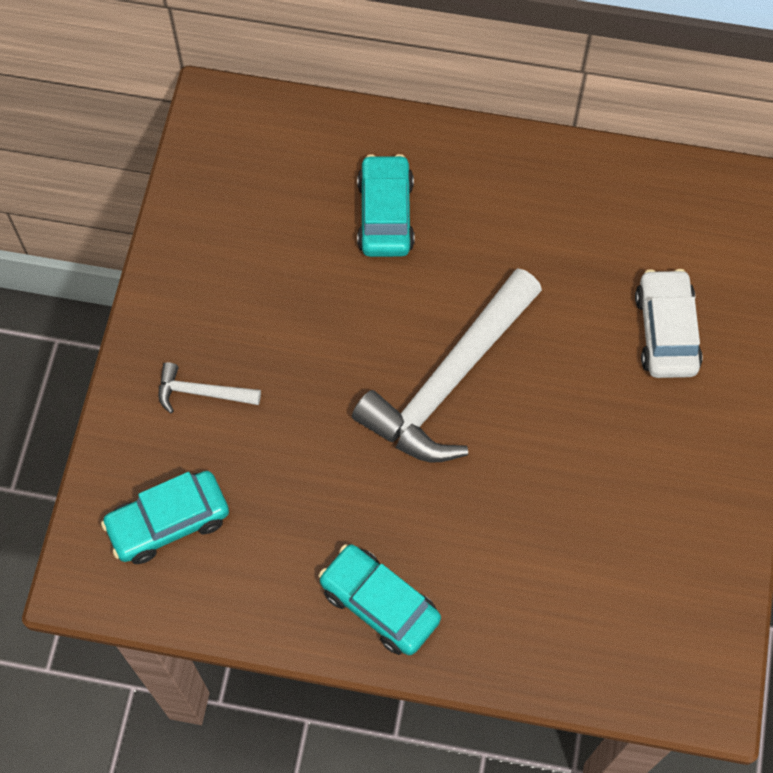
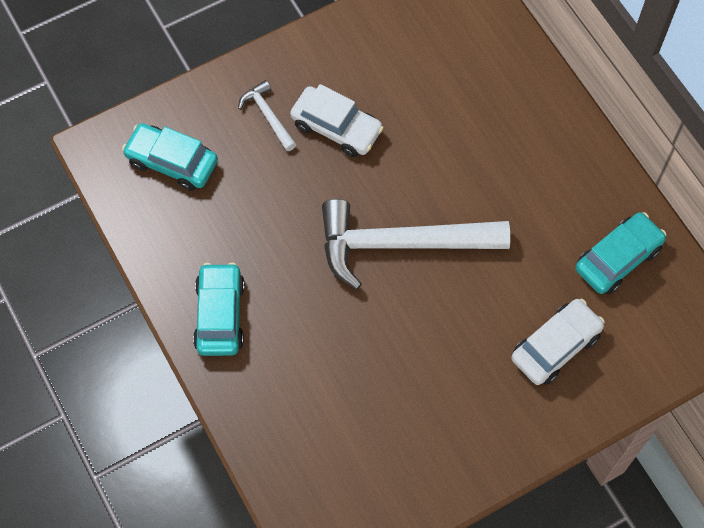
camera: 50 degrees right, 0 degrees up
turquoise car [357,154,415,257] -> turquoise car moved to [575,212,666,294]
none -> white car [290,84,384,157]

